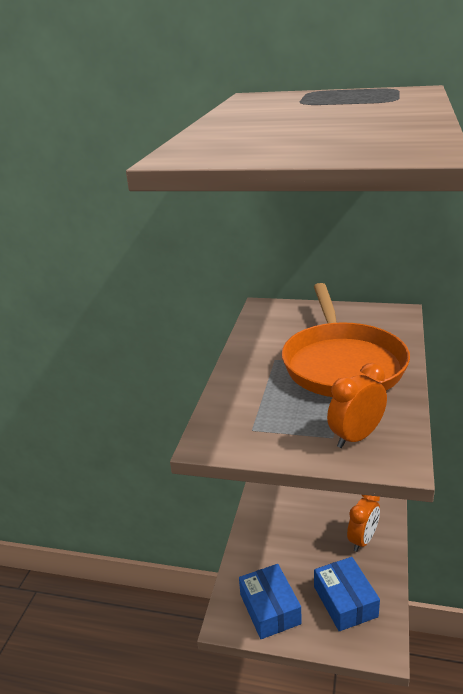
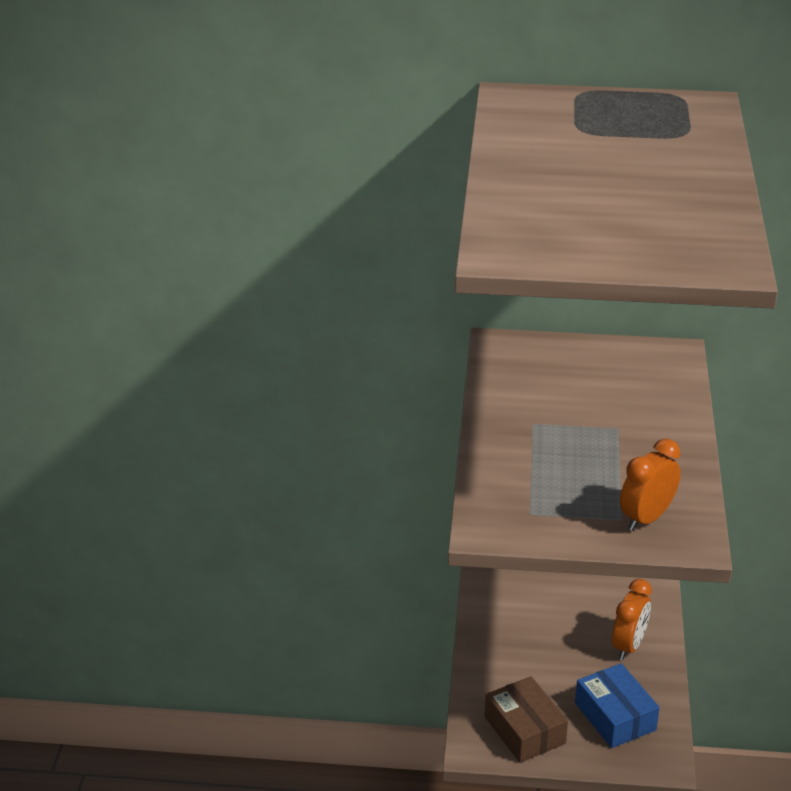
camera: 10 degrees left, 5 degrees up
blue box [239,564,302,639] -> brown box [485,676,568,763]
orange pan [282,283,410,397] -> none

